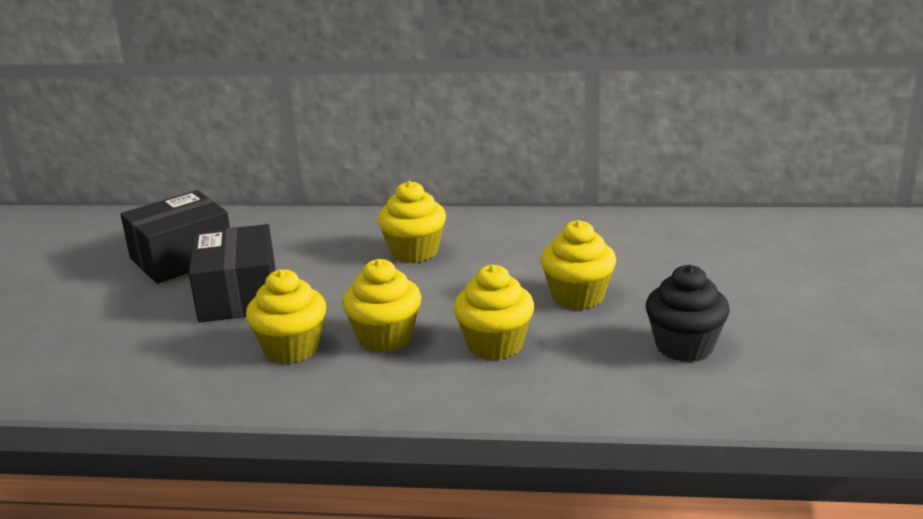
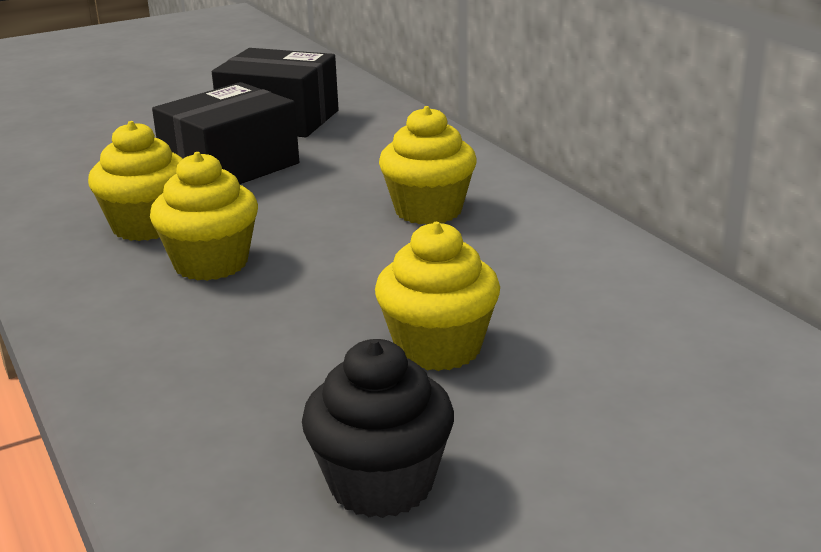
camera: 55 degrees right, 0 degrees up
yellow cupcake [453,264,534,360] -> none

